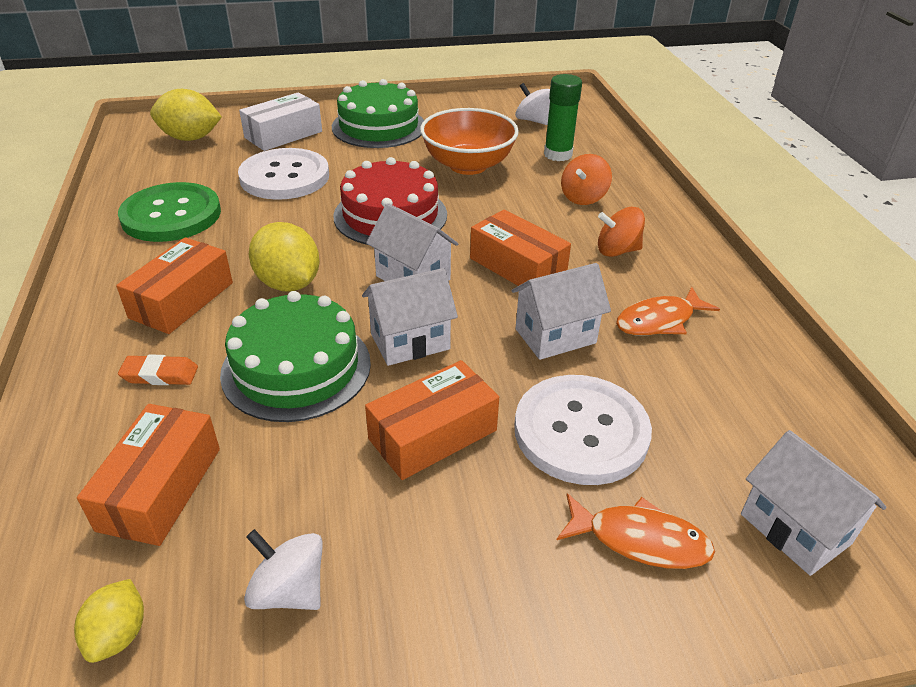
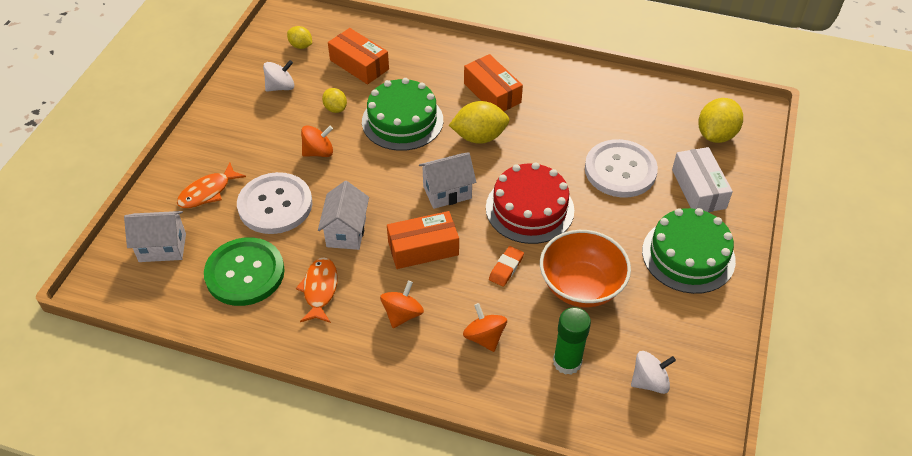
camera: 120 degrees right, 10 degrees up
green button [118,182,221,242] -> green button moved to [204,237,285,306]
orange eraser [118,354,198,385] -> orange eraser moved to [489,246,524,287]
white house [362,268,458,366] -> none
orange box [365,360,499,480] -> orange spinning top [301,125,333,157]
none -> yellow lemon [322,88,347,113]

